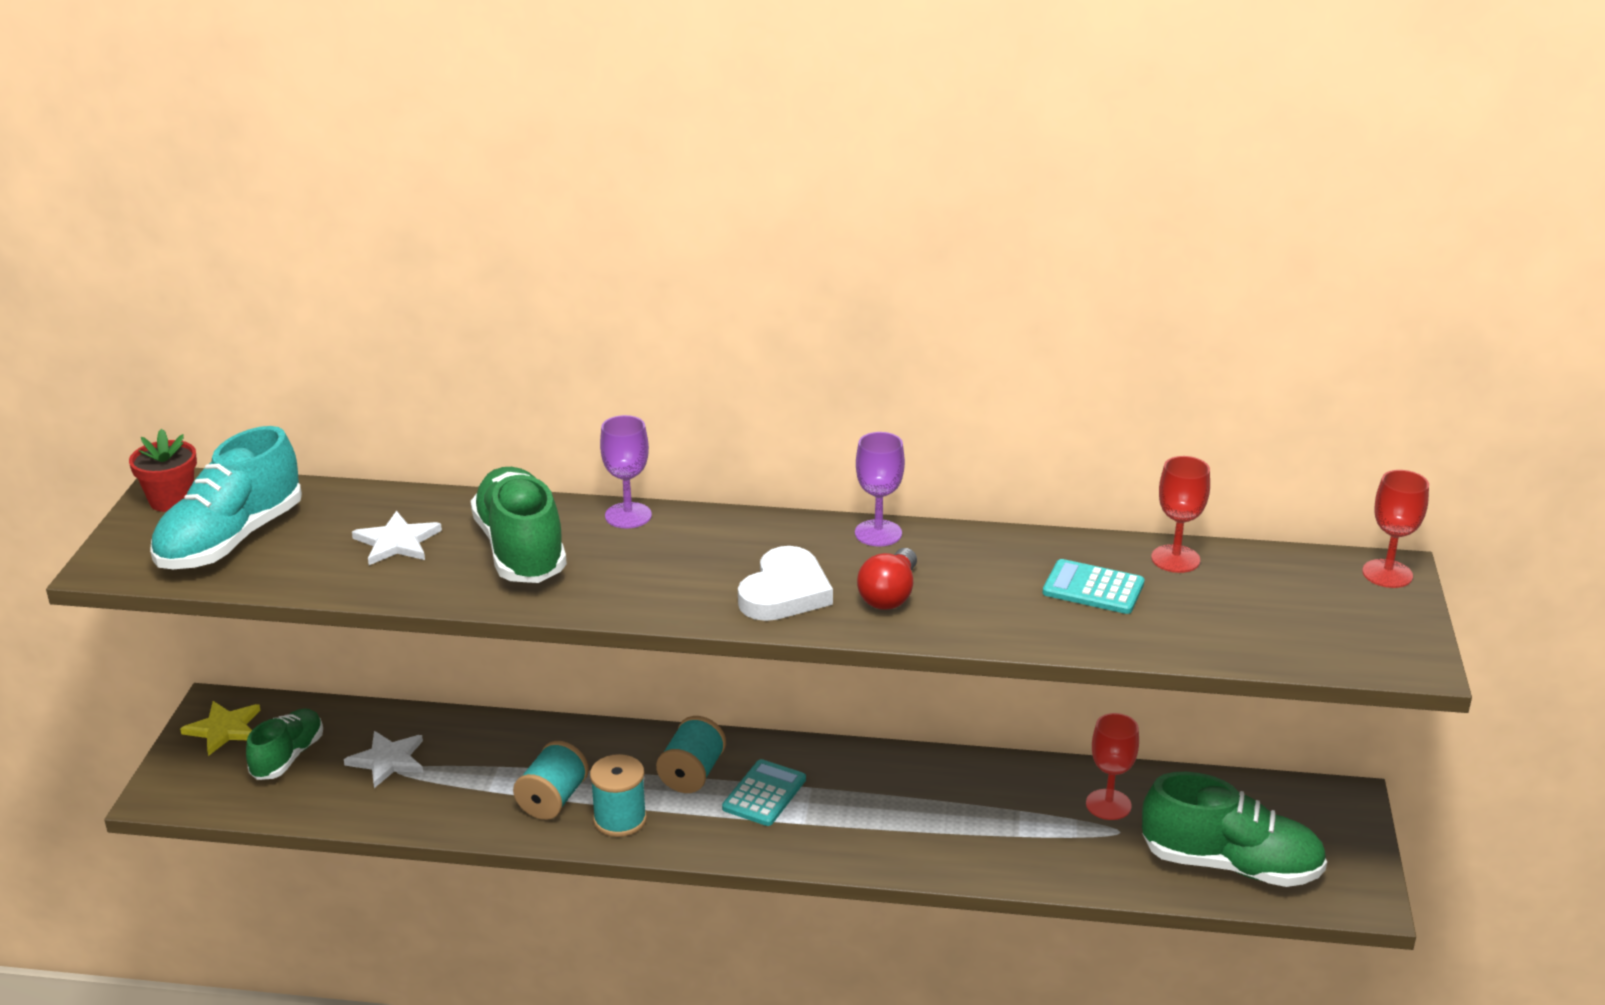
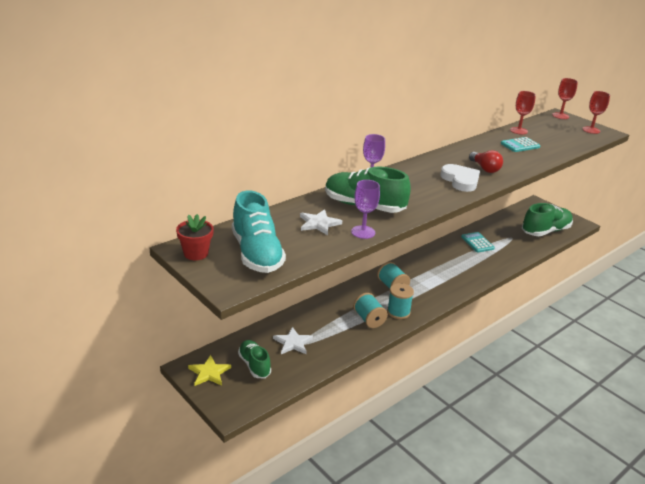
camera: 50 degrees left, 0 degrees up
turquoise calculator [722,759,806,826] -> turquoise calculator moved to [461,232,495,252]
purple goblet [855,432,905,546] -> purple goblet moved to [351,180,380,239]
red goblet [1086,713,1139,820] -> red goblet moved to [582,91,610,134]

